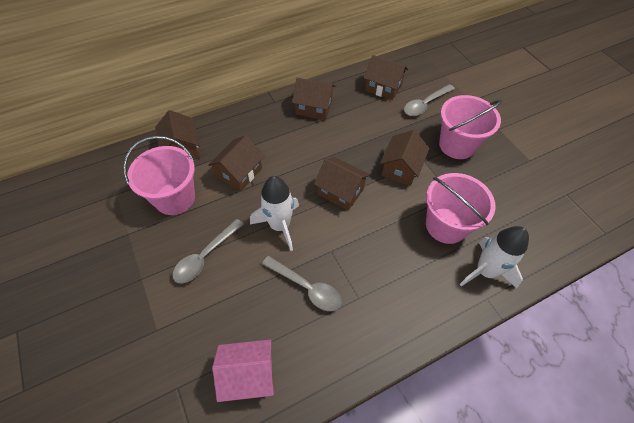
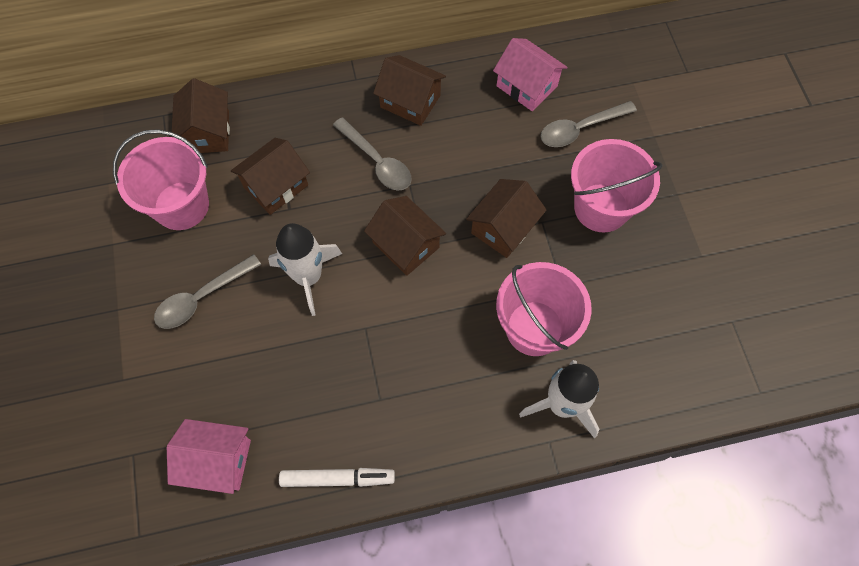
camera: 15 degrees right, 10 degrees up
grey spoon [262,256,342,311] -> grey spoon moved to [333,117,412,191]
brown house [364,55,408,100] -> pink house [493,38,568,111]
none -> white marker [279,468,395,487]

